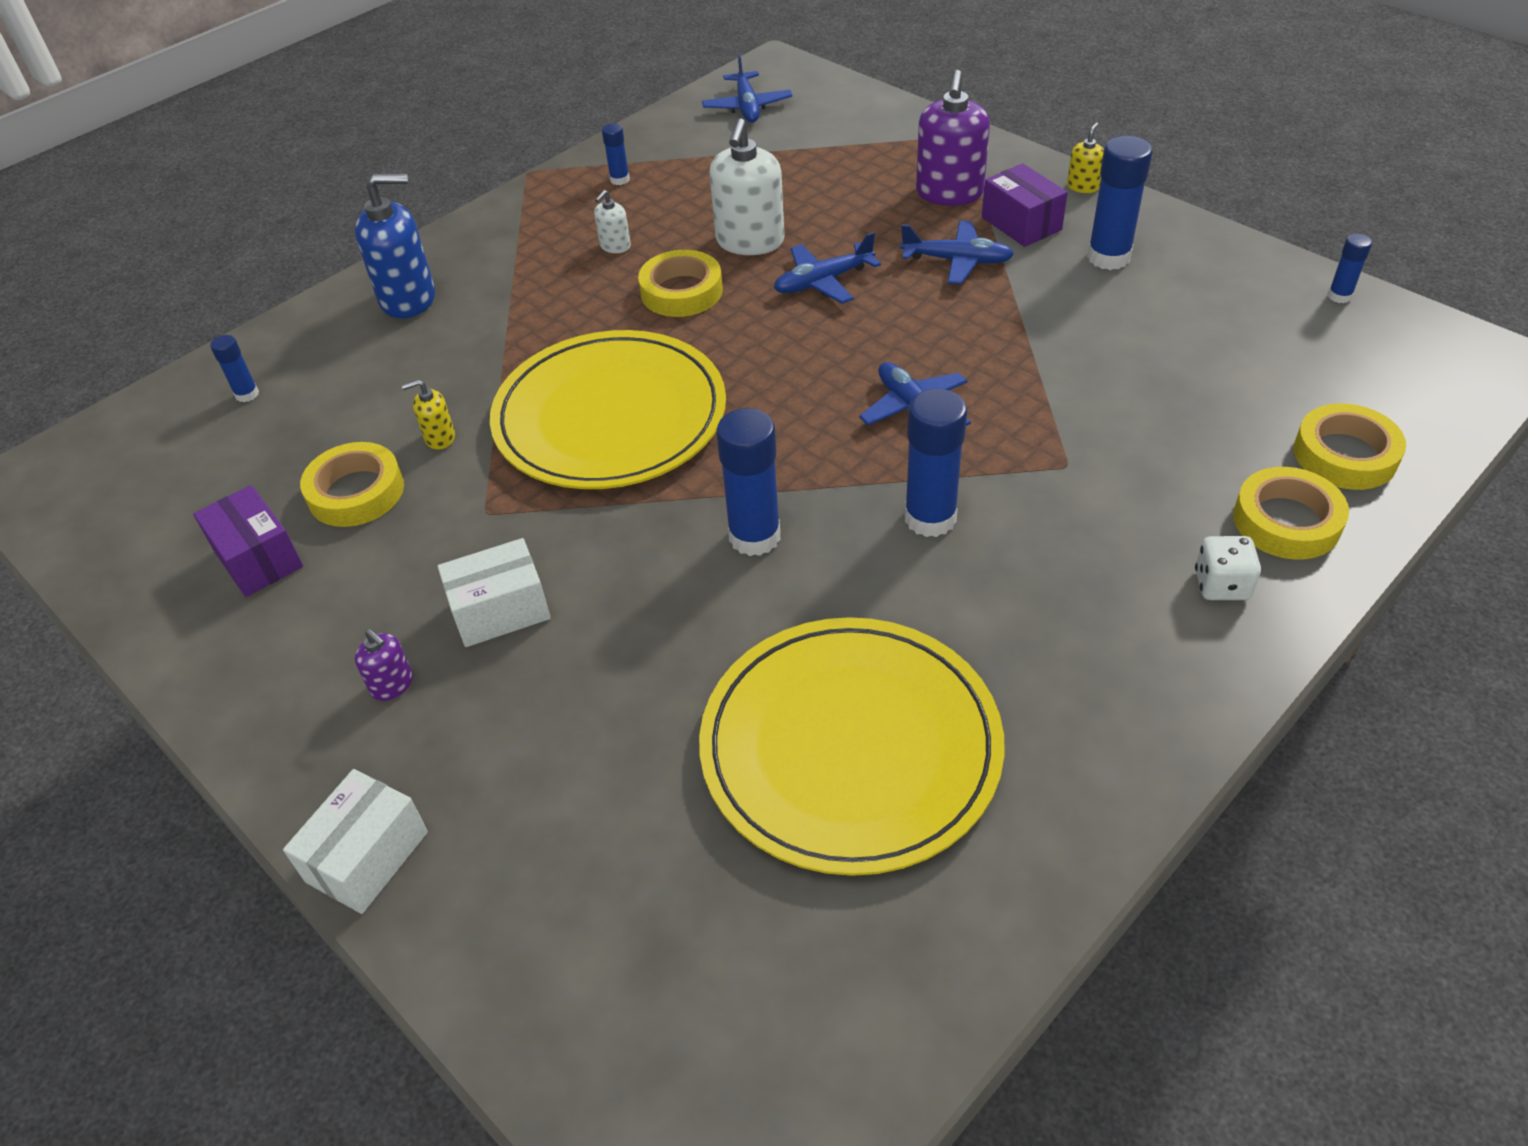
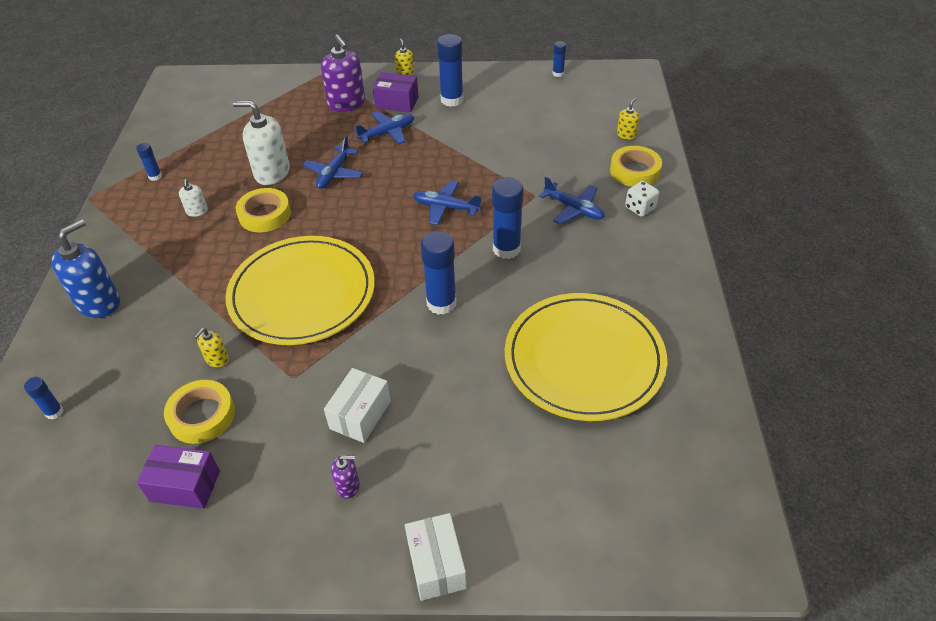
camera: 45 degrees left, 0 degrees up
blue plane [702,54,792,122] -> blue plane moved to [539,176,605,224]
white soap dispenser [709,118,784,255] -> white soap dispenser turned 135 degrees clockwise [233,101,290,185]
yellow tape [1294,403,1406,490] -> yellow soap dispenser [617,98,639,140]

